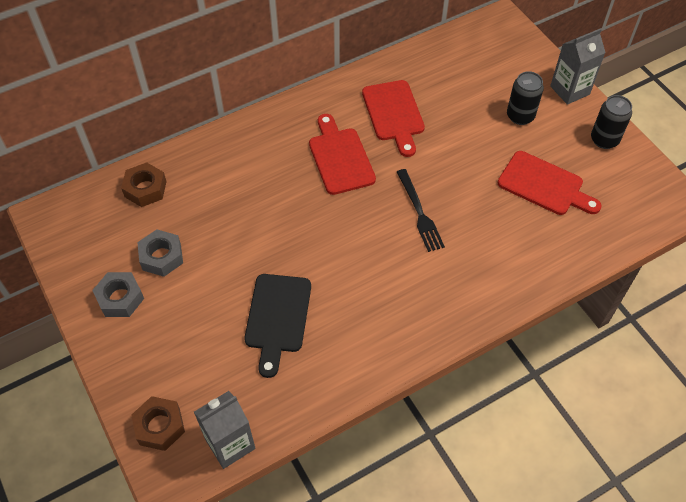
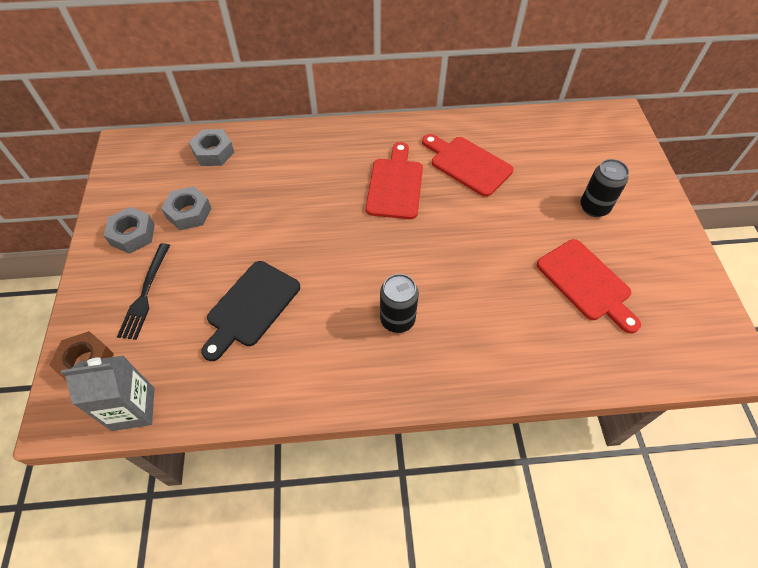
camera: 25 degrees right, 0 degrees up
brown nut [121,162,167,207] -> grey nut [189,129,235,166]
red cutting board [362,80,425,157] -> red cutting board turned 120 degrees clockwise [422,134,513,197]
black fork [397,169,445,252] -> black fork moved to [117,243,170,340]
grey carton [550,28,606,105] -> none
black can [591,95,632,149] -> black can moved to [380,274,419,333]

